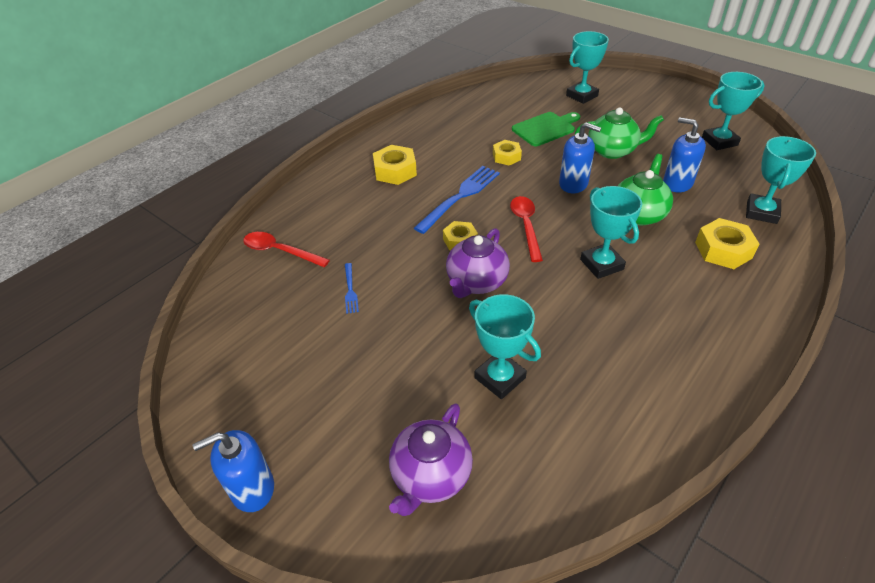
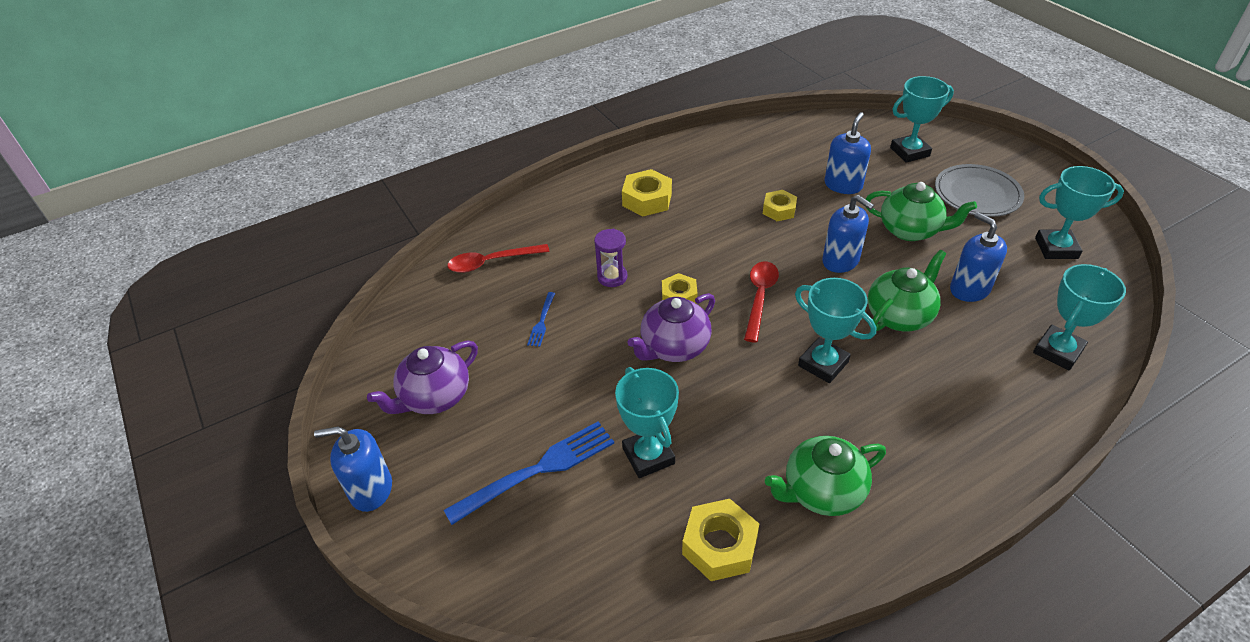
camera: 20 degrees right, 0 degrees up
red spoon [243,232,330,267] -> red spoon turned 60 degrees counterclockwise [447,244,550,273]
purple teapot [389,403,473,516] -> purple teapot moved to [367,341,478,414]
blue fork [414,166,500,234] -> blue fork moved to [444,421,614,525]
green cutting board [512,112,580,146] -> blue soap dispenser [824,112,871,194]
turquoise trophy [580,186,642,279] -> turquoise trophy turned 45 degrees counterclockwise [795,278,876,383]
yellow nut [695,218,759,269] -> yellow nut moved to [682,499,759,581]
none -> purple hourglass [594,229,627,287]
none -> green teapot [765,436,886,516]
none -> grey plate [935,164,1024,217]

